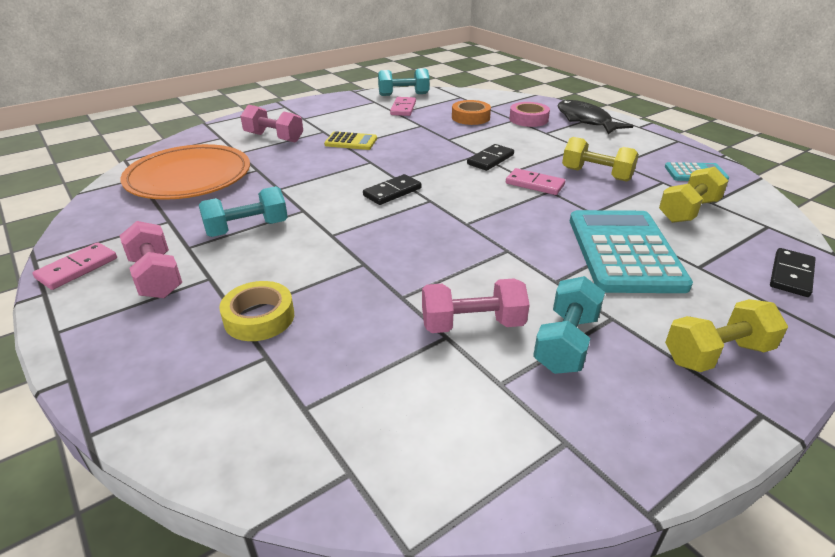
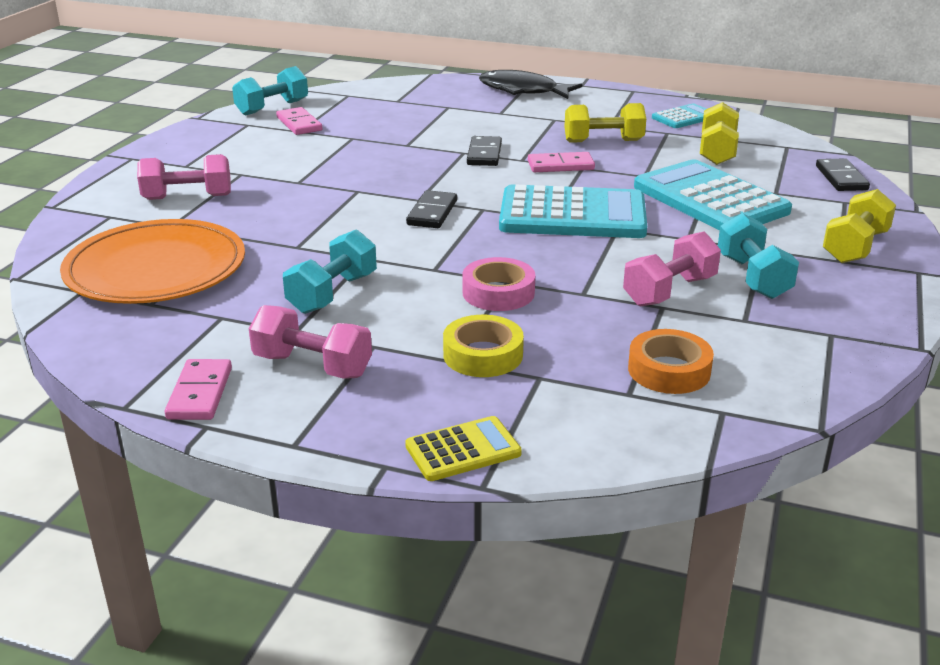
camera: 35 degrees left, 5 degrees down
yellow calculator [324,131,377,150] -> yellow calculator moved to [405,416,522,481]
orange tape [452,100,491,125] -> orange tape moved to [628,329,714,394]
pink tape [509,102,550,127] -> pink tape moved to [462,257,535,311]
none -> turquoise calculator [499,184,647,238]

